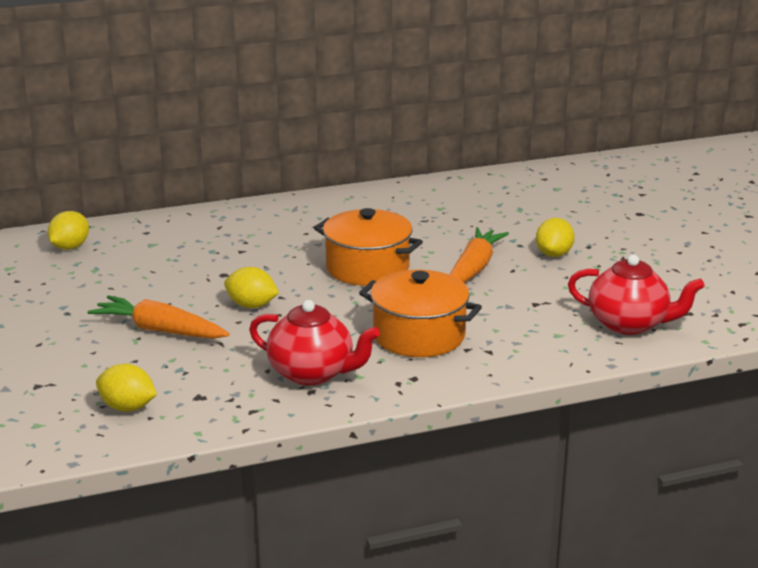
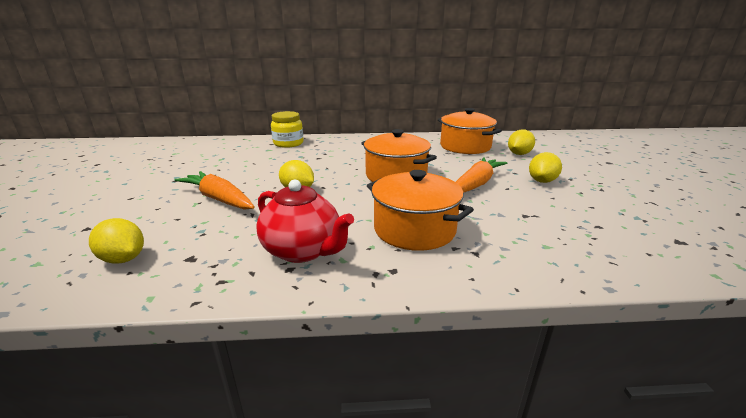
camera: 15 degrees right, 0 degrees up
yellow lemon [47,211,89,250] -> yellow lemon moved to [508,130,535,155]
red teapot [568,254,705,335] -> none
none -> yellow jar [271,111,303,148]
none -> orange pot [438,108,501,154]

